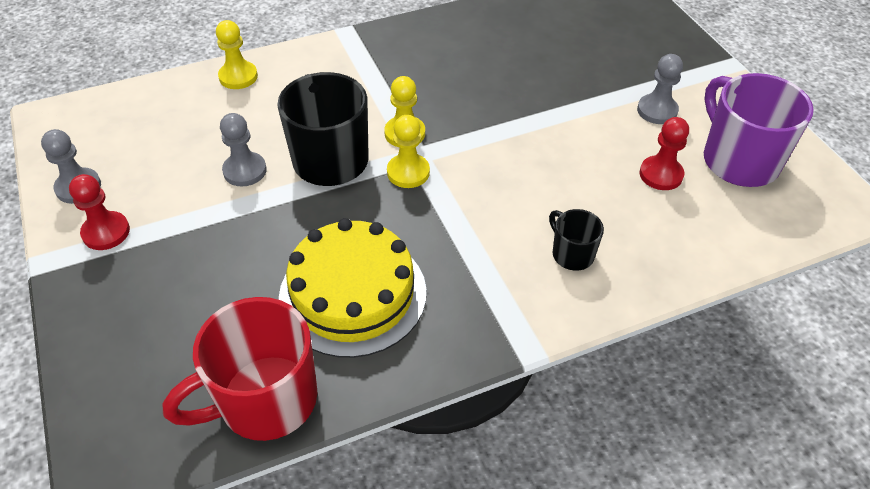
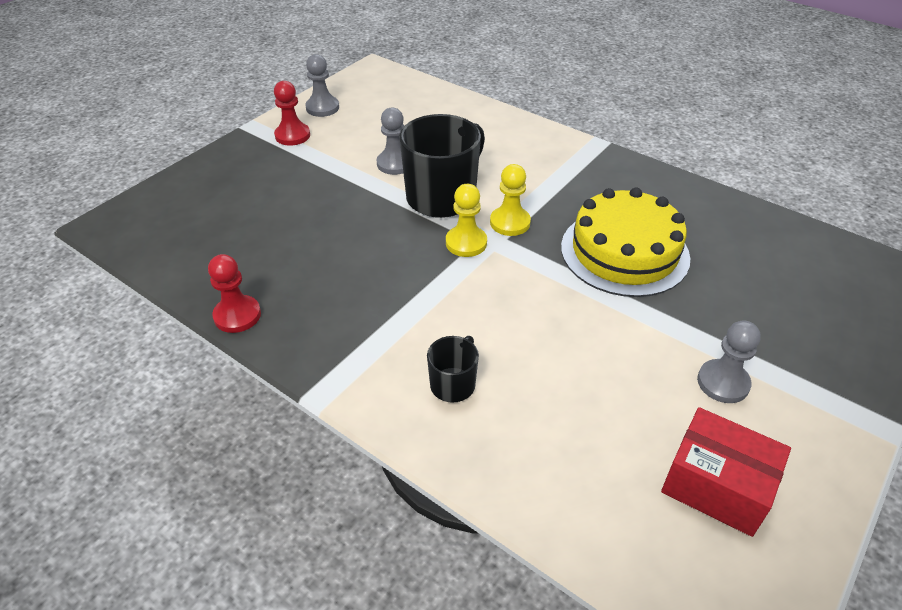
camera: 60 degrees right, 5 degrees down
red mug [163,297,317,441] -> none
yellow pawn [216,20,258,89] -> none
yellow cake [279,218,426,358] -> yellow cake moved to [561,188,690,297]
red pawn [640,117,689,190] -> red pawn moved to [208,254,261,333]
purple mug [704,73,814,187] -> red box [661,407,791,537]

